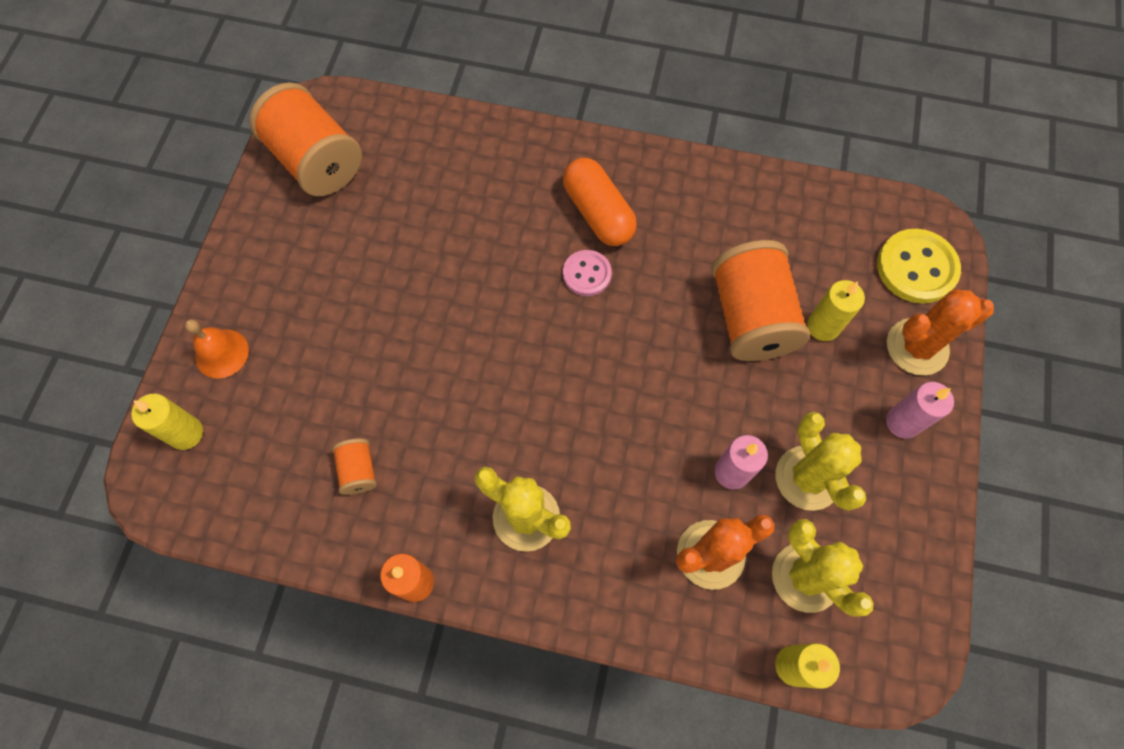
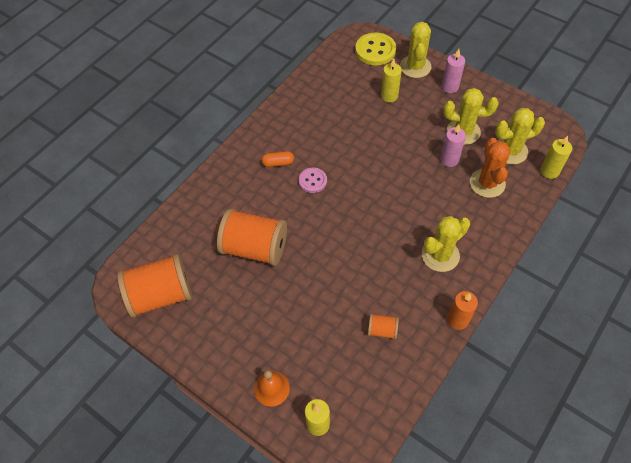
camera: 65 degrees left, 10 degrees down
orange capsule [563,158,637,246] -> orange capsule [262,151,294,167], size x0.55
orange spool [711,240,810,361] -> orange spool moved to [217,209,287,266]
orange cactus [887,289,994,376] -> yellow cactus [400,22,432,78]

